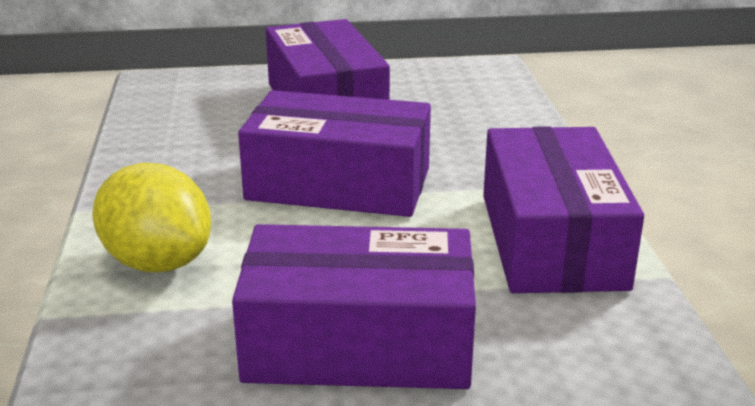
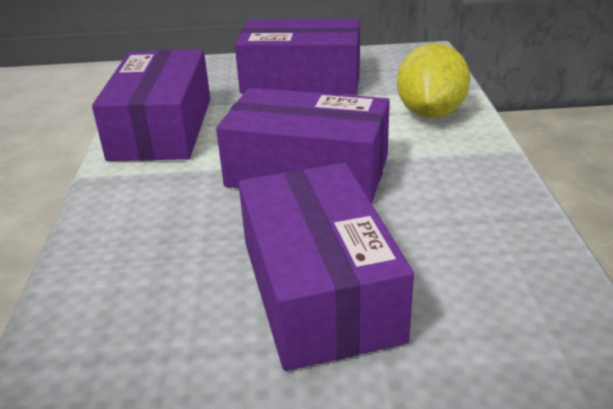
camera: 175 degrees left, 5 degrees up
yellow lemon [92,163,211,272] -> yellow lemon turned 60 degrees clockwise [397,43,470,118]

